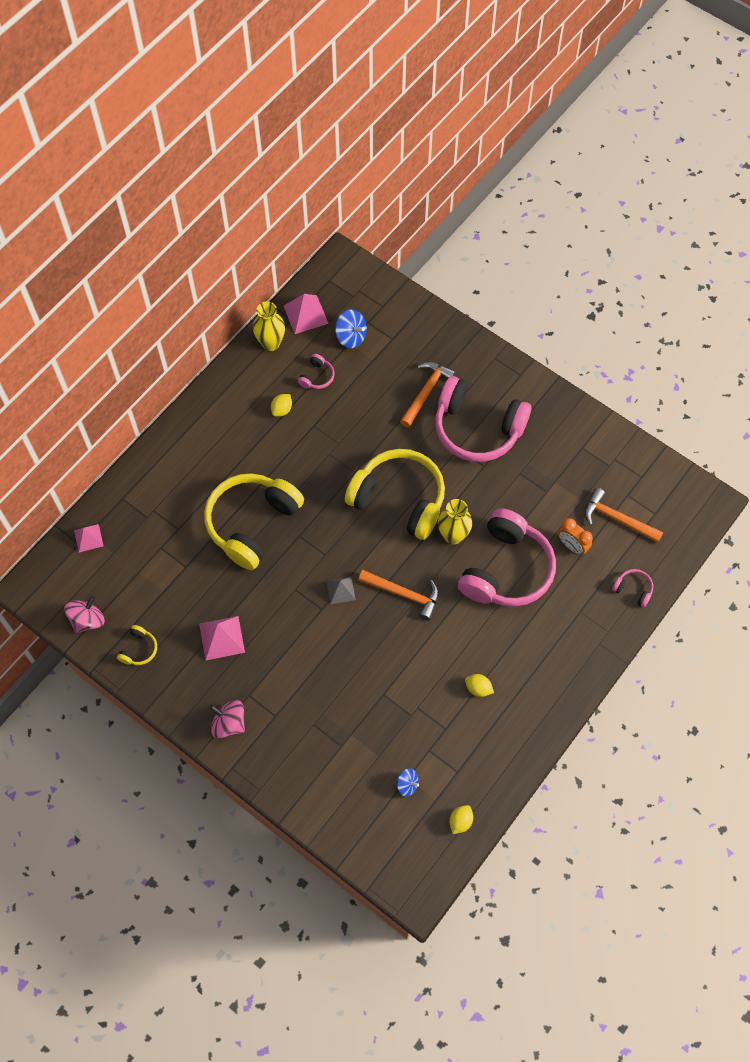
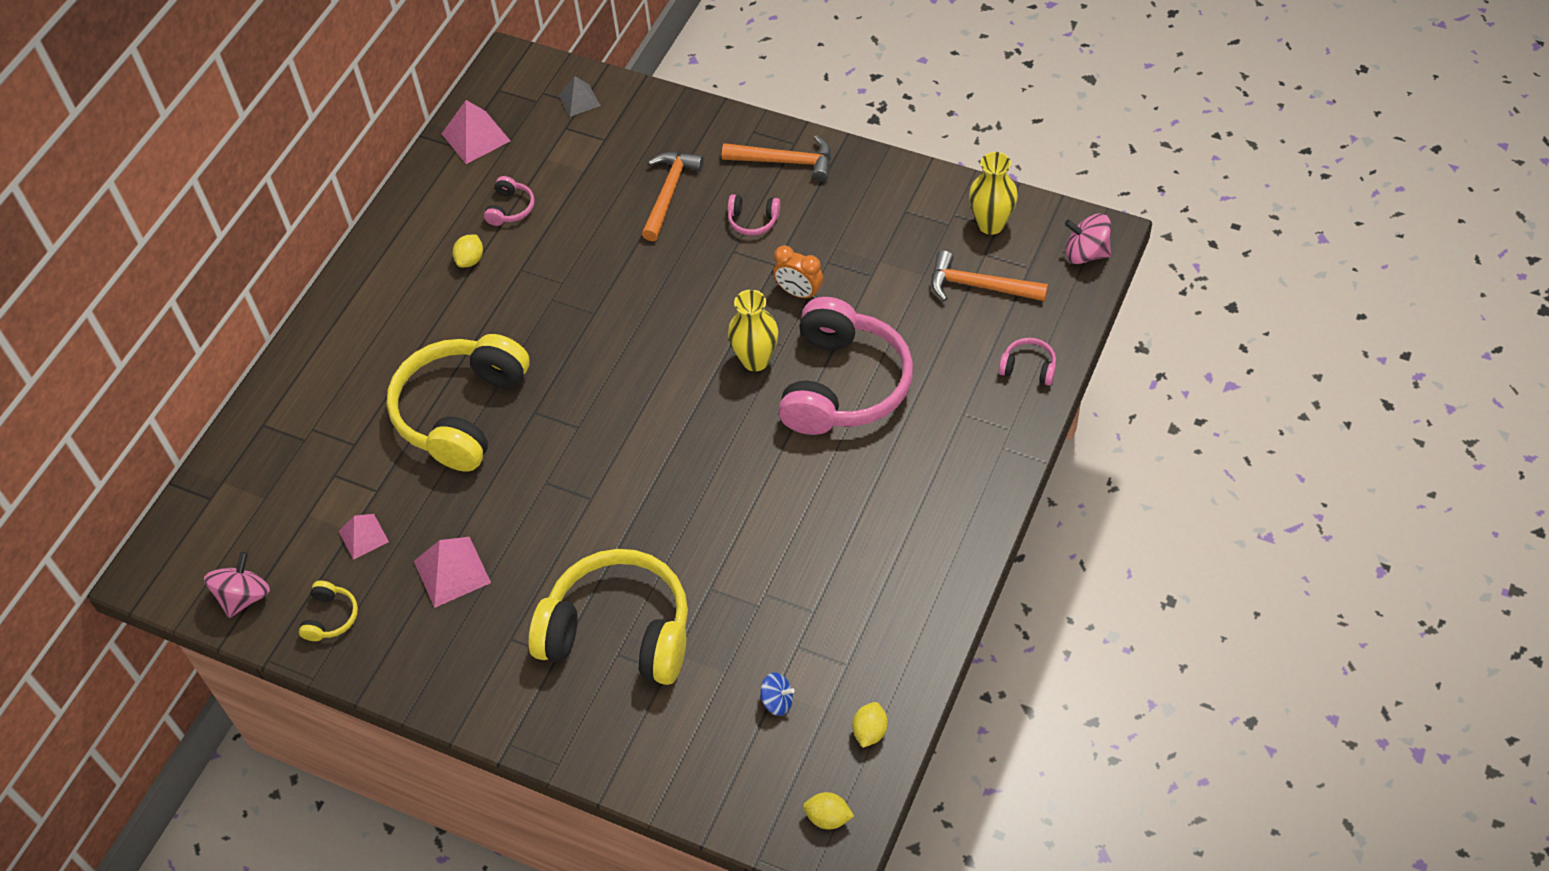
camera: 10 degrees left, 10 degrees down
pink pyramid [74,524,104,552] -> pink pyramid moved to [339,514,389,560]
pink spinning top [209,700,245,738] -> pink spinning top moved to [1065,213,1111,264]
yellow vase [253,301,285,351] -> yellow vase moved to [969,152,1018,235]
grey pyramid [326,577,356,604] -> grey pyramid moved to [559,76,601,117]
blue spinning top [335,309,367,348] -> none
yellow headphones [345,449,445,540] -> yellow headphones moved to [528,549,688,685]
orange hammer [358,570,439,620] -> orange hammer moved to [722,135,831,182]
pink headphones [435,376,531,462] -> pink headphones [728,194,781,236], size x0.40
yellow lemon [465,674,494,697] -> yellow lemon moved to [803,792,854,829]
orange clock [558,518,593,555] -> orange clock moved to [773,245,823,299]

